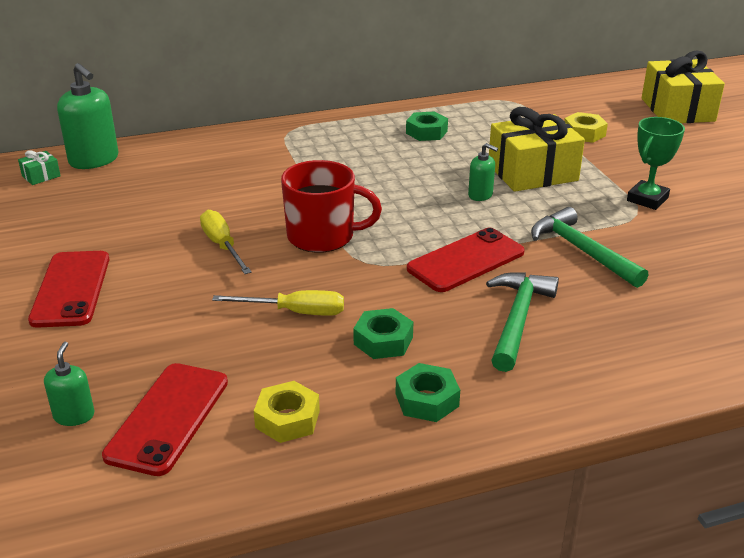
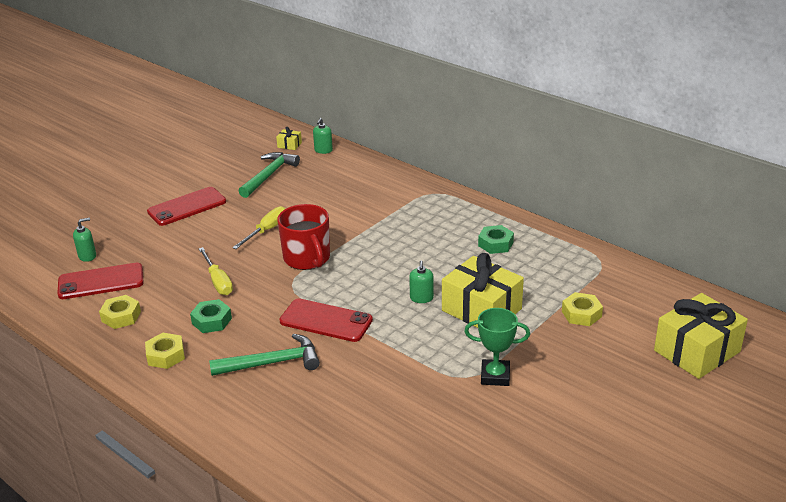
camera: 60 degrees right, 0 degrees up
green gift [18,150,61,185] -> yellow gift [276,127,302,150]
green soap dispenser [57,63,119,169] -> green soap dispenser [313,118,333,154], size x0.53
green nut [396,363,460,422] -> yellow nut [145,333,185,369]
green hammer [531,207,648,288] -> green hammer moved to [239,152,300,198]

